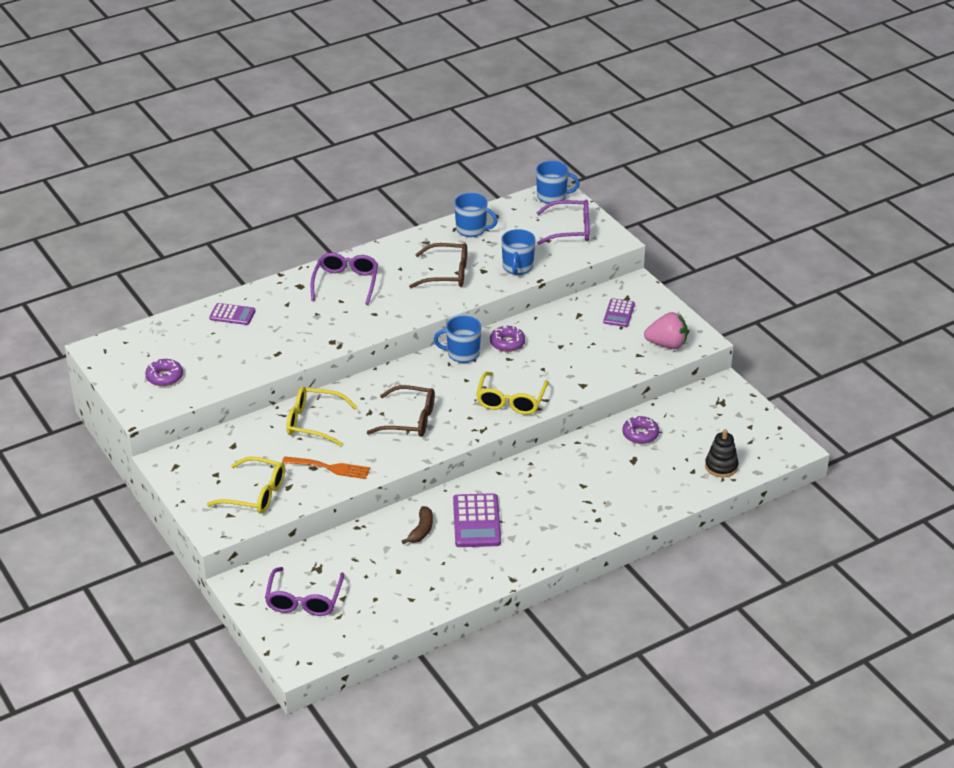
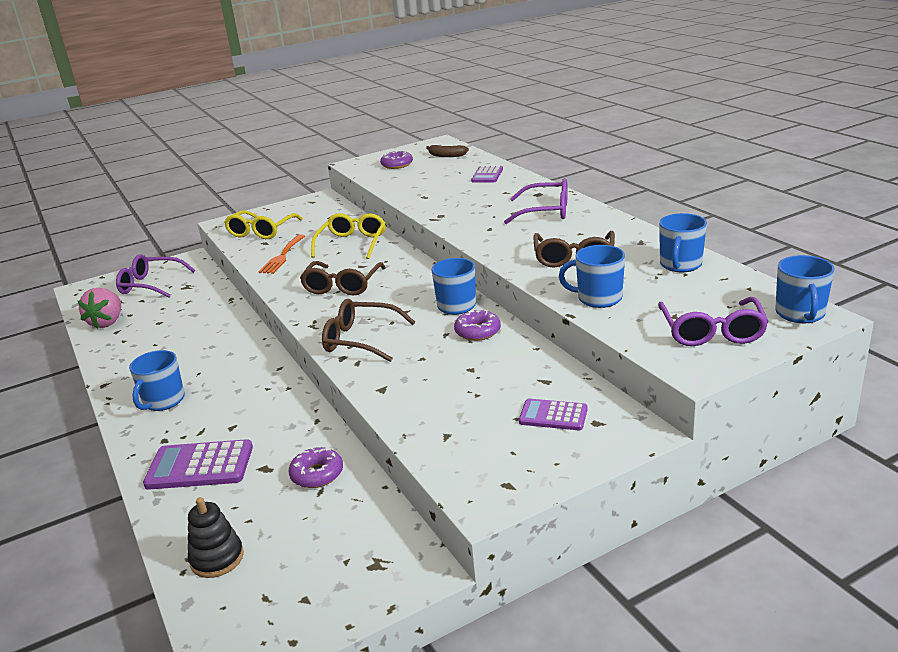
camera: 95 degrees right, 10 degrees down
brown banana [402,506,433,544] -> brown banana moved to [426,145,469,157]
purple calculator [453,493,501,547] -> purple calculator moved to [143,439,253,490]
yellow glasses [476,372,548,415] -> brown glasses [322,299,415,362]
pink strawberry [644,312,688,349] -> pink strawberry moved to [78,288,121,329]
none -> blue mug [129,350,185,411]

